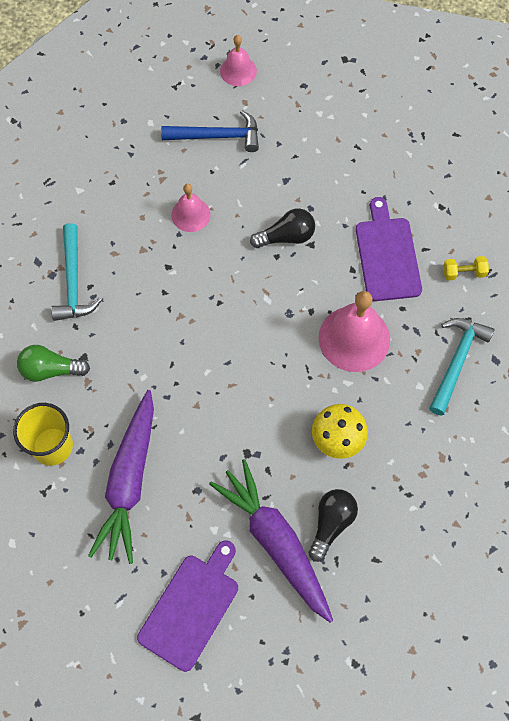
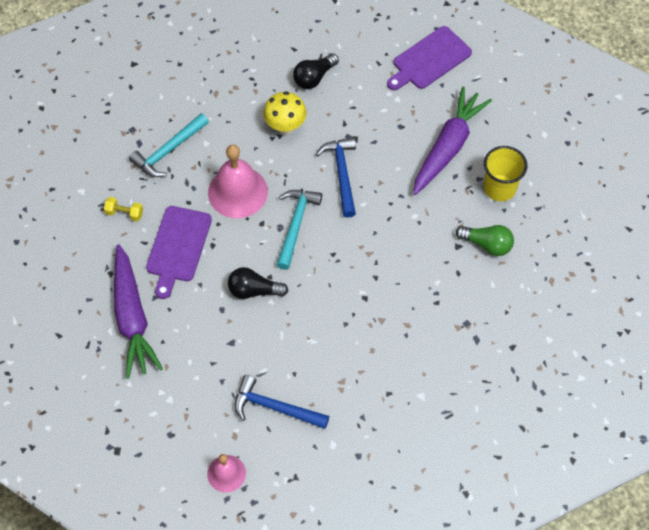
camera: 160 degrees left, 5 degrees down
turquoise hammer [51,223,102,321] -> turquoise hammer moved to [277,190,322,270]
pink bell [171,184,211,232] -> none
purple carrot [209,459,333,623] -> purple carrot moved to [114,244,163,379]
none -> blue hammer [316,137,356,218]

